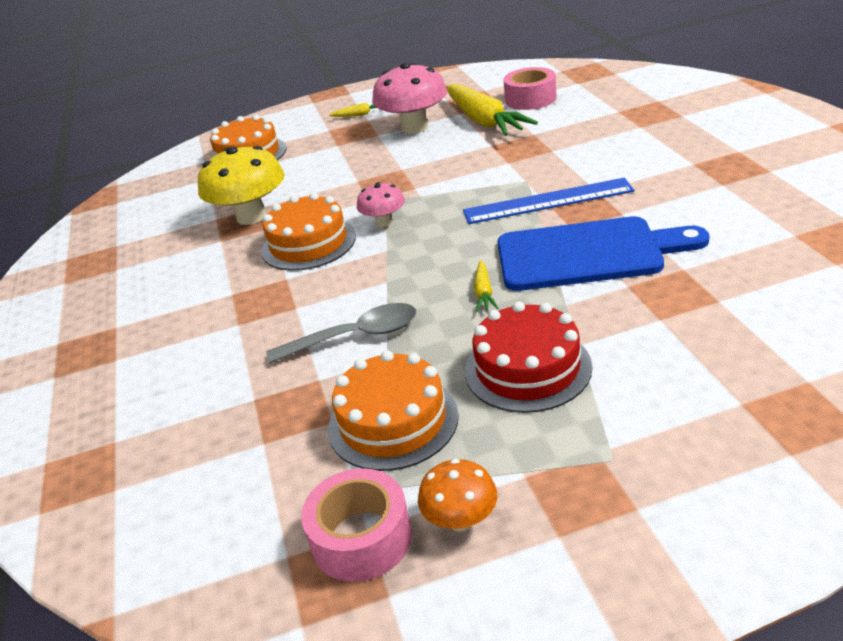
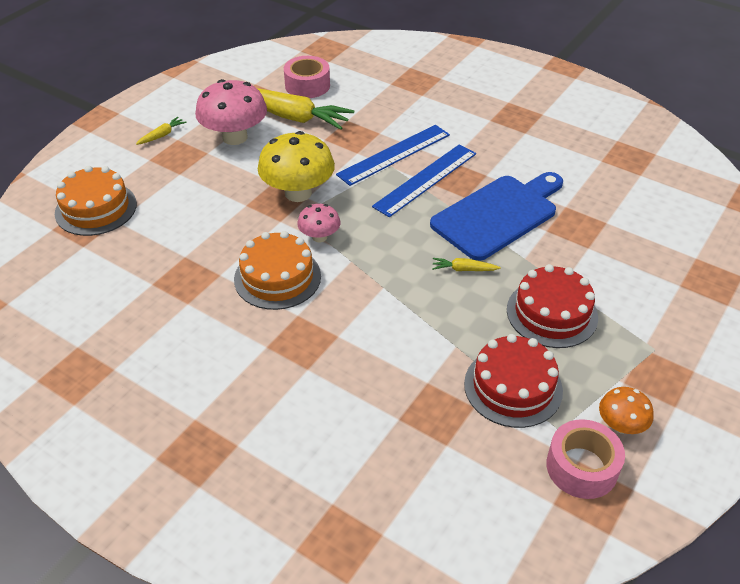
camera: 45 degrees left, 10 degrees up
yellow mushroom [198,146,284,225] -> yellow mushroom moved to [258,131,335,202]
grey spoon [266,303,416,363] -> none
orange cake [328,351,459,471] -> red cake [464,334,563,428]
yellow carrot [474,261,498,312] -> yellow carrot turned 135 degrees clockwise [432,258,501,271]
none -> blue ruler [336,125,450,186]

